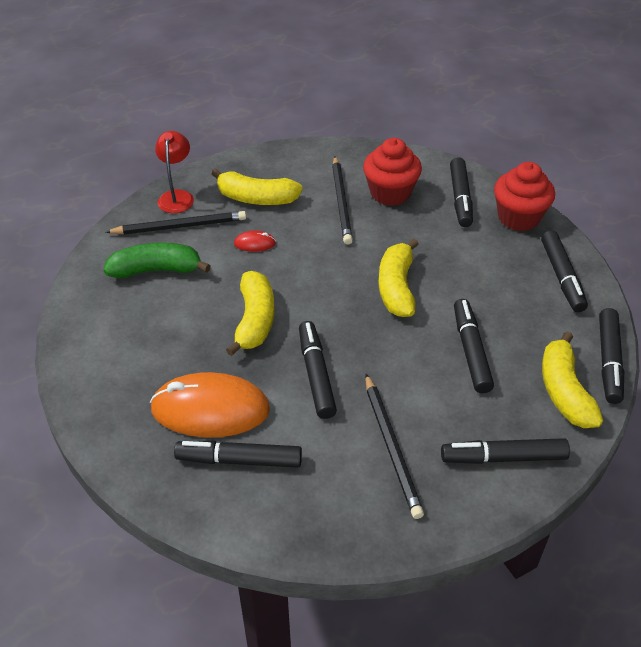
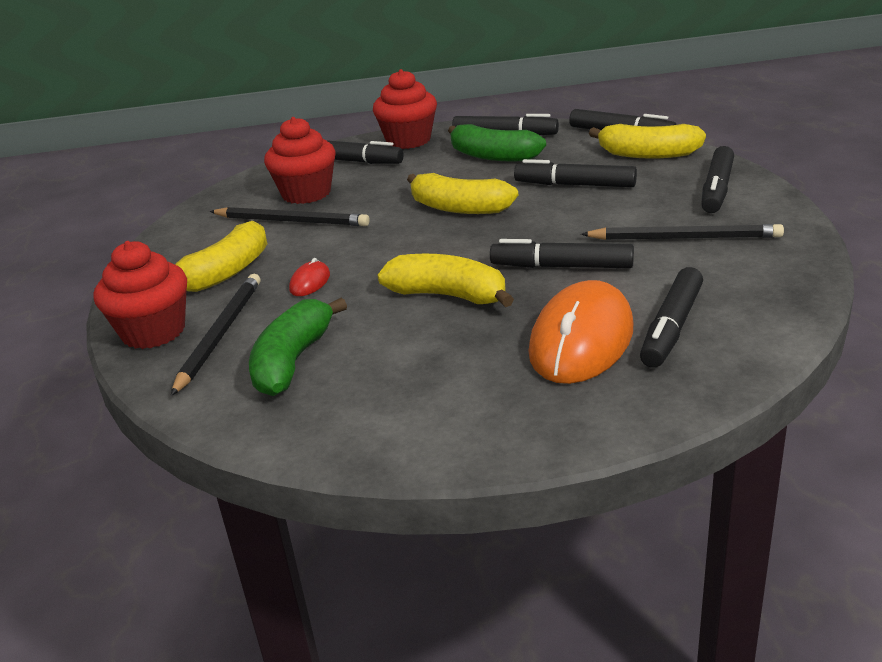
camera: 65 degrees left, 15 degrees down
red lamp [155,131,194,213] -> red cupcake [94,241,187,349]
none -> green banana [448,124,546,161]

